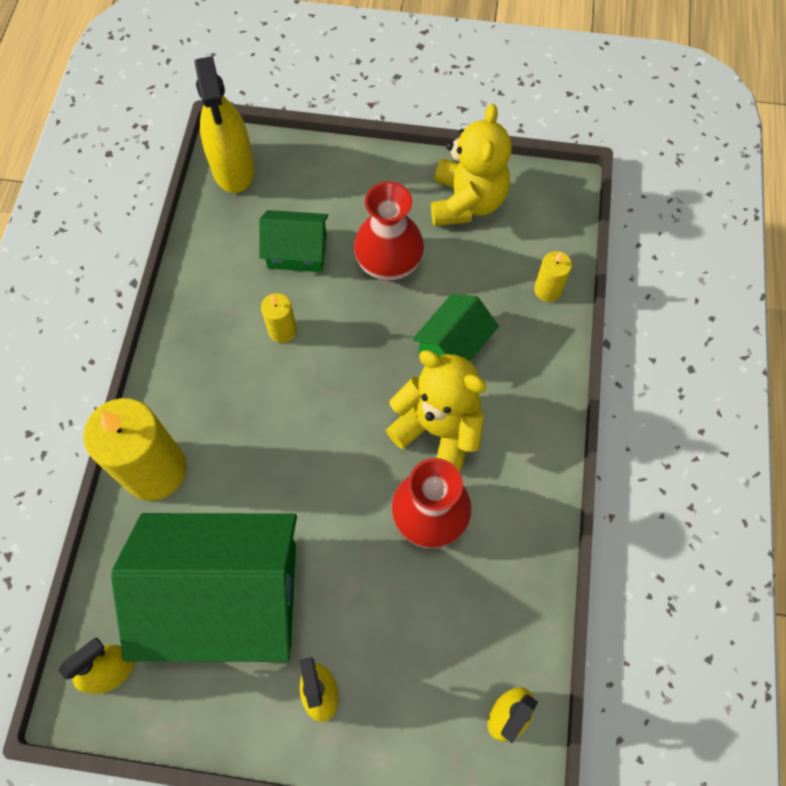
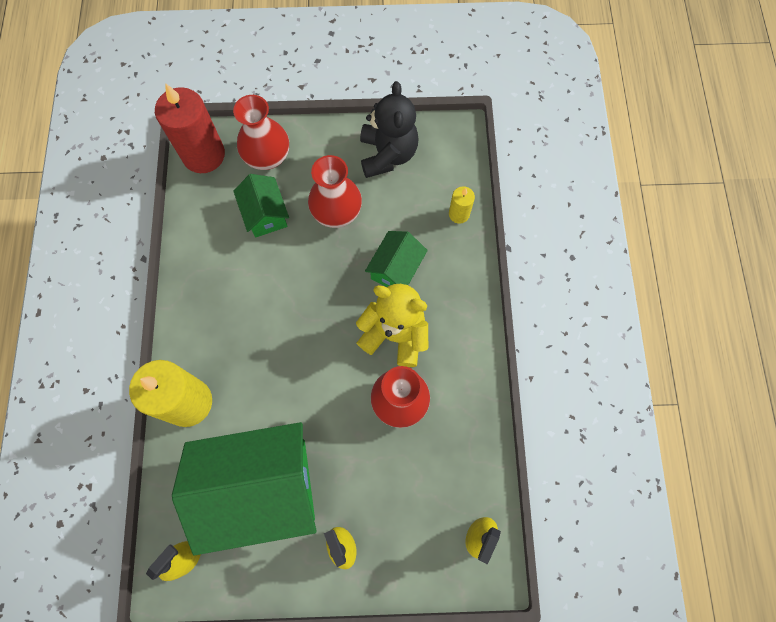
camera: 10 degrees left, 5 degrees up
yellow spray bottle [194,56,255,193] -> red candle [155,84,225,173]
green house [259,210,328,272] -> green house turned 75 degrees clockwise [233,174,289,237]
yellow candle [261,293,297,343] -> none
yellow teddy bear [431,104,512,226] -> black teddy bear [360,81,419,178]
none -> red vase [233,95,289,170]

